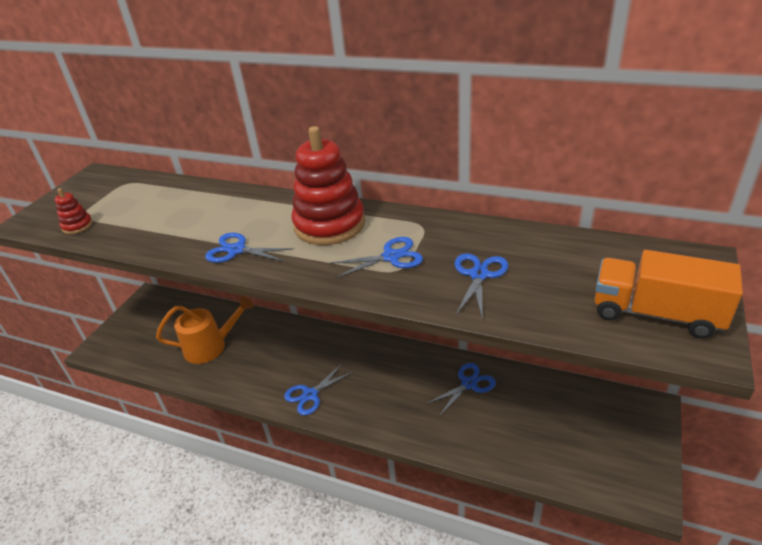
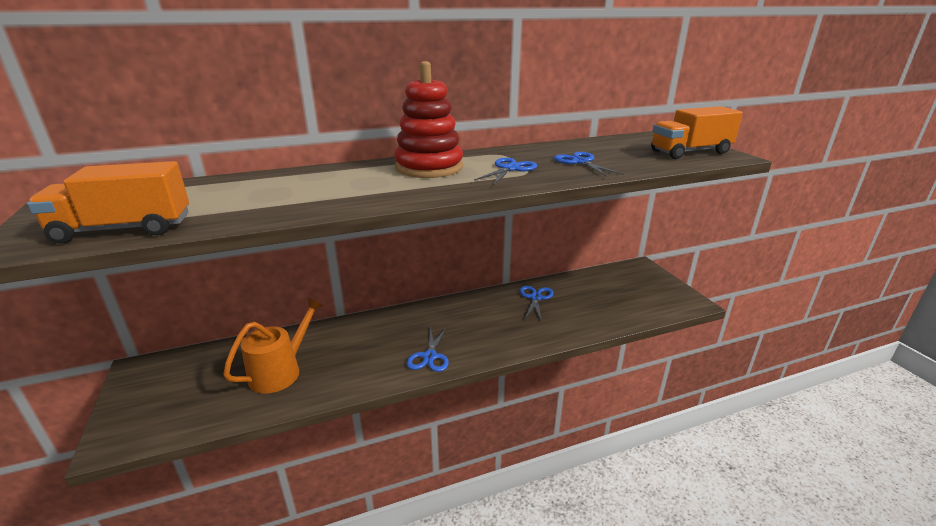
camera: 45 degrees left, 10 degrees down
red stacking toy [55,188,93,234] -> orange truck [27,161,189,243]
blue scissors [205,233,294,263] -> none

